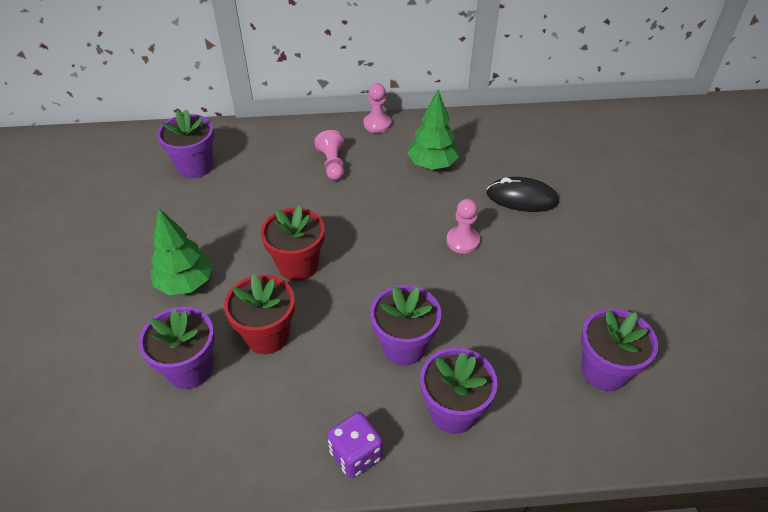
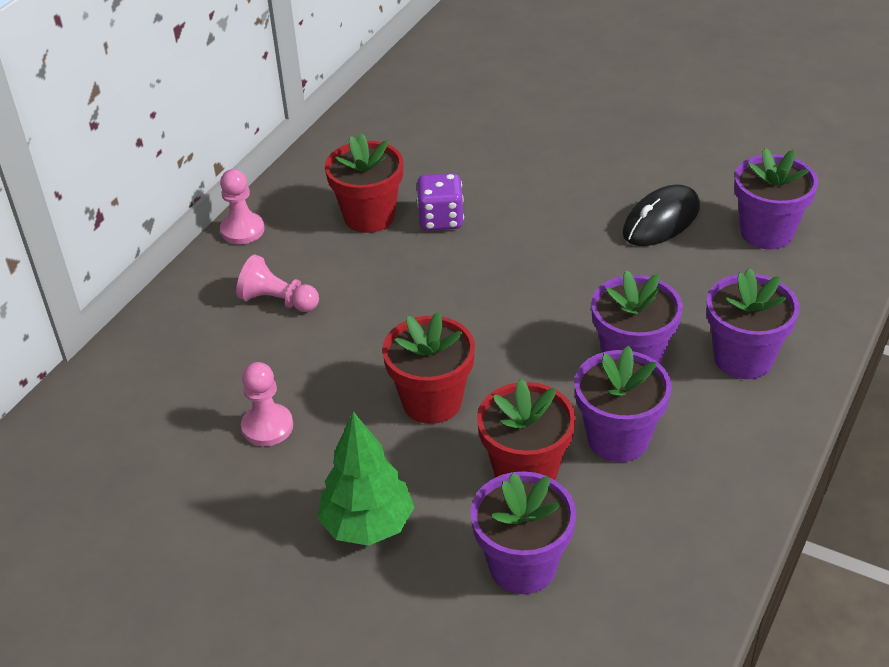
camera: 55 degrees left, 5 degrees down
purple flower pot [157,109,214,178] -> purple flower pot moved to [575,346,672,462]
purple dice [327,412,383,478] -> purple dice moved to [417,173,464,231]
green tree [407,90,459,170] -> red flower pot [325,133,403,233]
pink pawn [446,199,480,254] -> pink pawn moved to [241,362,293,446]
black mouse [486,177,559,212] -> black mouse moved to [622,184,700,246]

